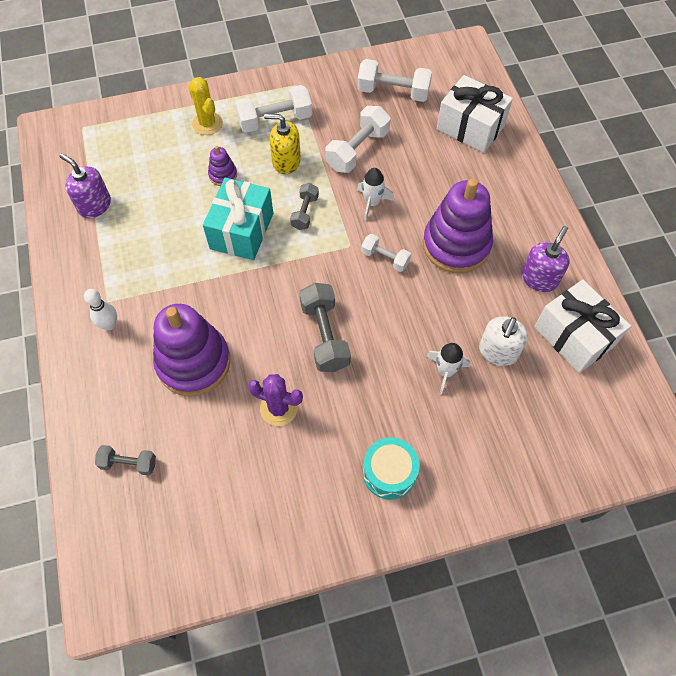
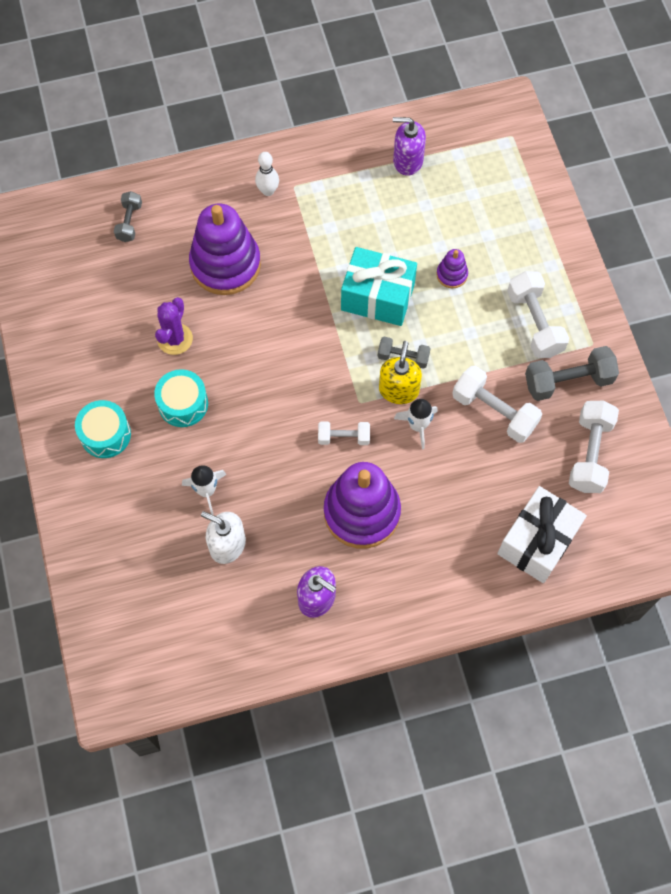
camera: 90 degrees right, 5 degrees up
purple soap dispenser [60,153,111,218] -> purple soap dispenser turned 120 degrees counterclockwise [393,117,426,176]
yellow cactus [188,77,223,135] -> none
yellow soap dispenser [264,114,301,174] -> yellow soap dispenser moved to [379,341,422,404]
grey dumbbell [299,283,351,372] -> grey dumbbell moved to [525,346,619,401]
white dumbbell [361,234,411,272] -> white dumbbell turned 60 degrees clockwise [318,421,370,445]
white gift [534,280,631,373] -> none
none -> turquoise drum [154,369,208,427]

